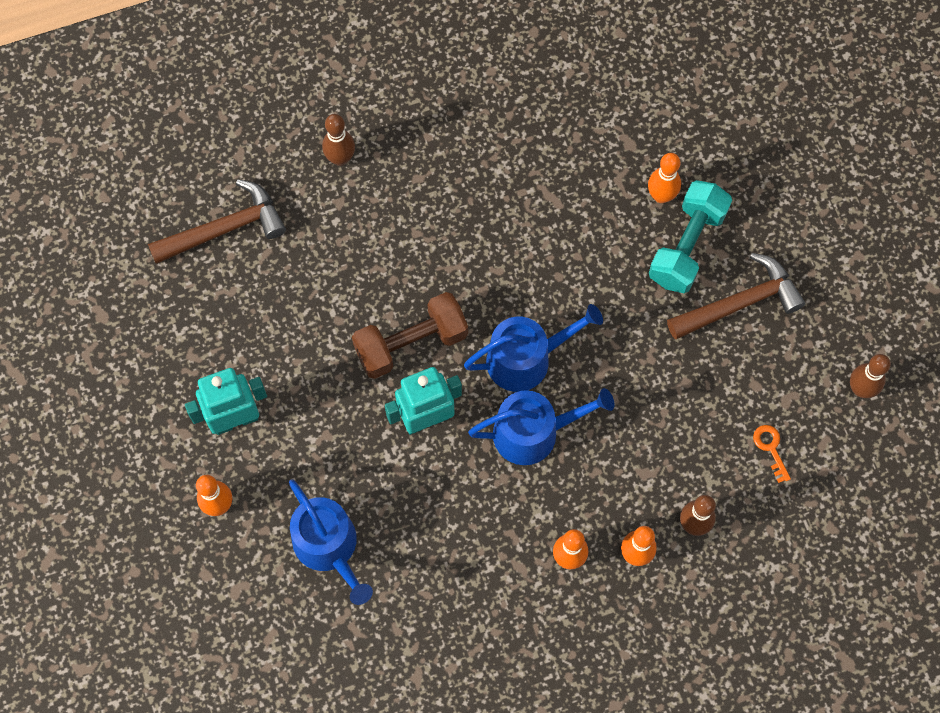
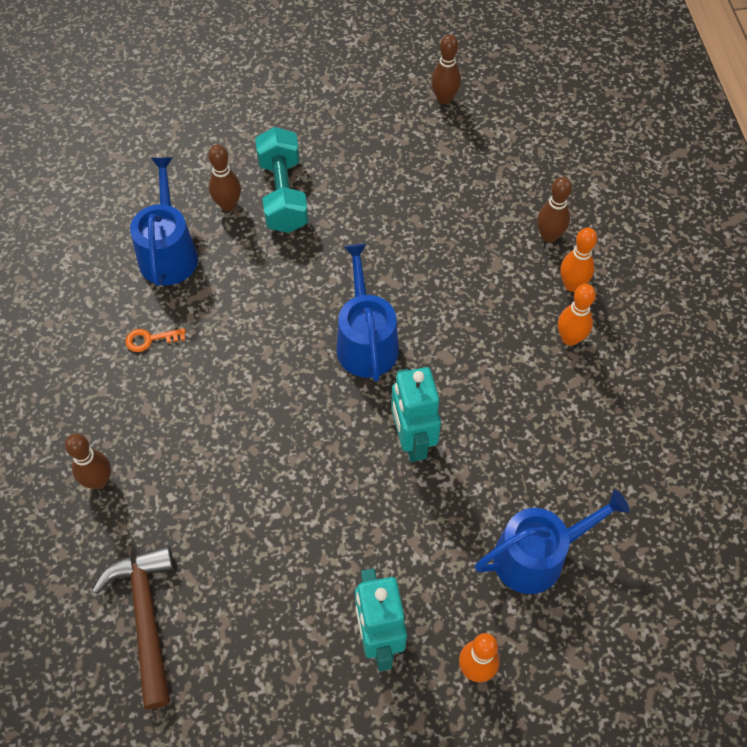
camera: 80 degrees left, 10 degrees down
brown dumbbell [352,292,468,379] -> none
blue watering can [468,388,614,465] -> blue watering can moved to [130,158,198,286]
orange bowling pin [648,153,681,203] -> brown bowling pin [208,144,241,211]
turquoise dumbbell [649,180,732,293] -> turquoise dumbbell turned 45 degrees clockwise [255,127,308,233]
brown hammer [667,253,806,339] -> none
orange key [753,425,791,483] -> orange key moved to [125,328,186,352]

